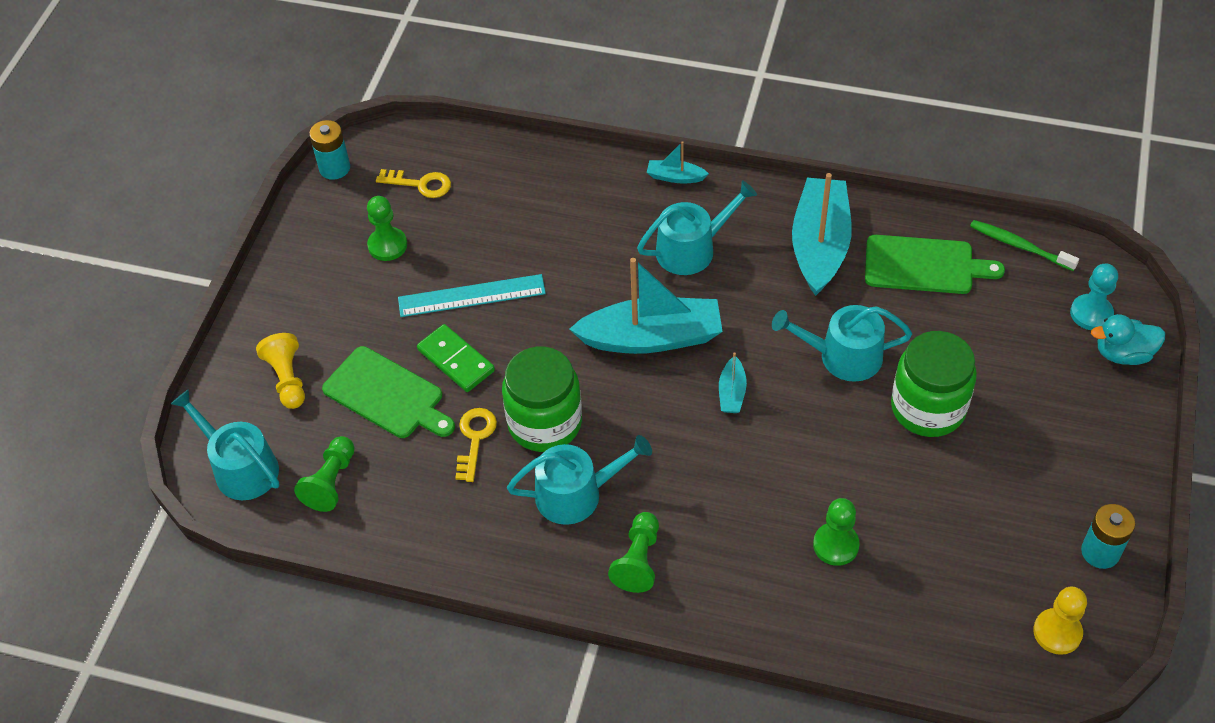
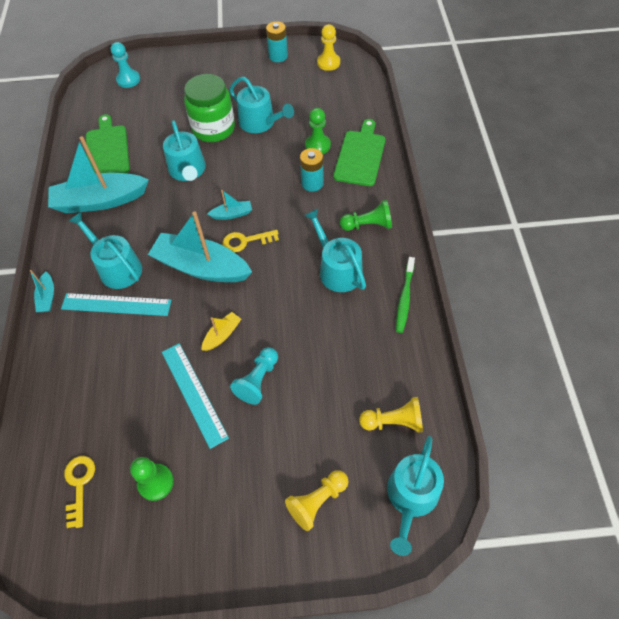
camera: 110 degrees left, 5 degrees up
green pawn [294,436,355,512] -> yellow pawn [359,397,423,433]
turquoise battery [309,120,350,180] -> turquoise battery moved to [300,148,324,192]
green cutting board [322,346,455,438] -> green cutting board moved to [333,119,385,186]
green domino [417,324,495,392] -> turquoise pawn [230,347,278,405]
yellow key [455,408,497,482] -> yellow key moved to [223,230,279,253]
green jar [502,347,582,452] -> none
turquoise boat [569,258,723,354] -> turquoise boat turned 45 degrees counterclockwise [148,211,252,282]
green toothbrush [970,220,1079,271] -> green toothbrush moved to [396,257,415,333]
turquoise duck [1091,314,1165,365] -> none
none -> turquoise ruler [61,293,171,316]
none -> yellow boat [201,312,241,351]
none -> turquoise watering can [229,77,294,133]

